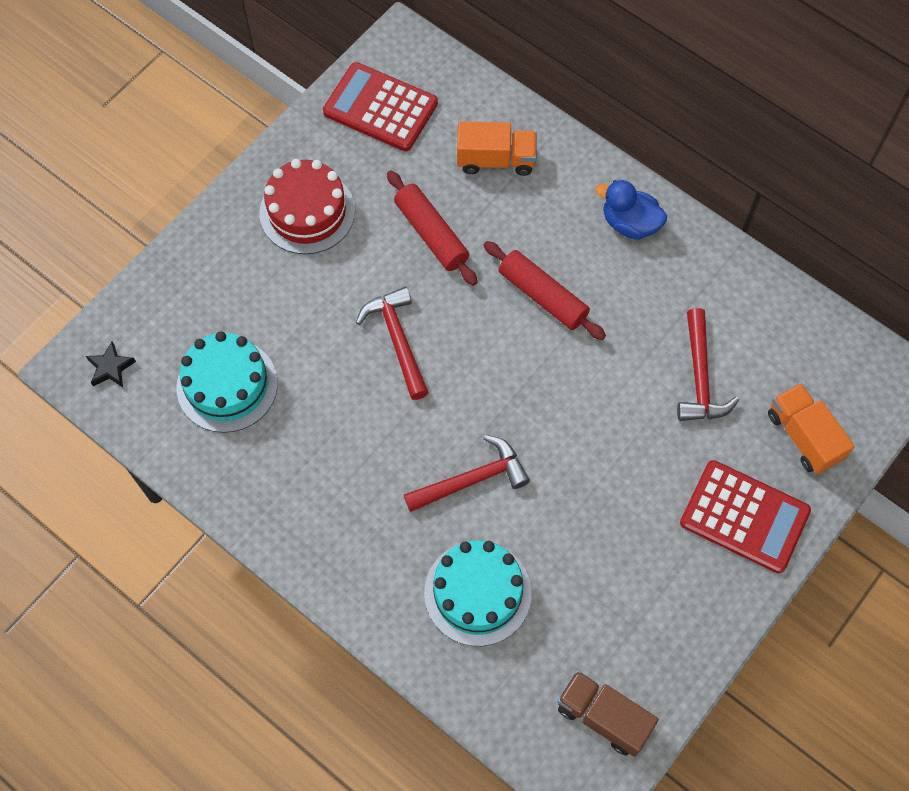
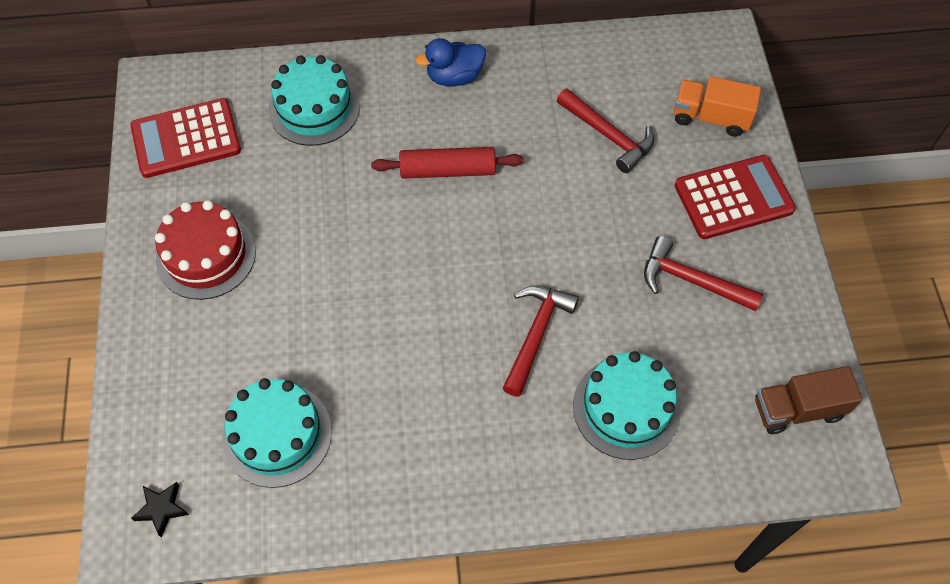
camera: 45 degrees left, 5 degrees down
red hammer [356,287,429,400] -> red hammer moved to [644,236,763,311]
red rolling pin [387,170,477,286] -> none
orange truck [457,121,537,176] -> turquoise cake [268,55,360,146]

